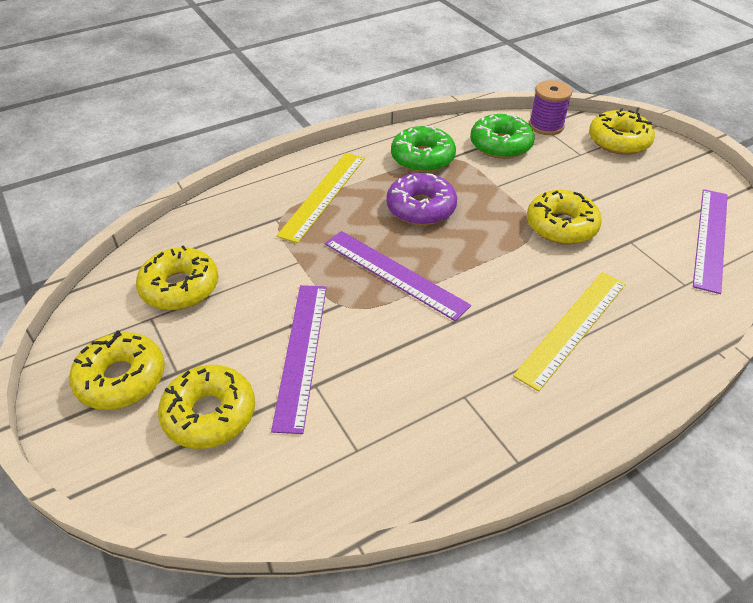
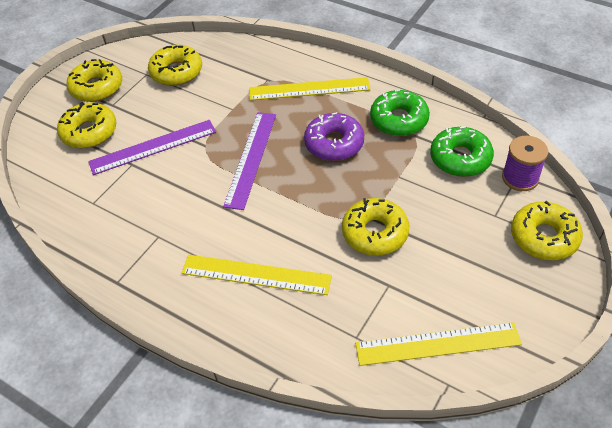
camera: 65 degrees right, 5 degrees up
purple ruler [693,189,728,294] -> yellow ruler [355,322,522,366]

